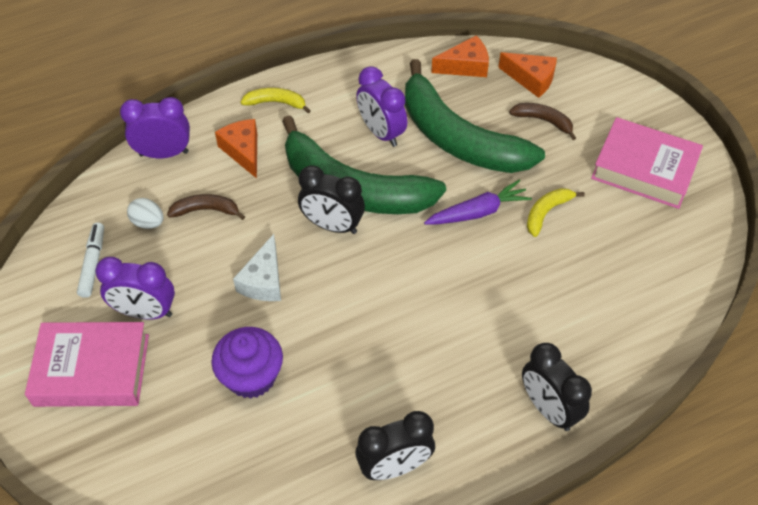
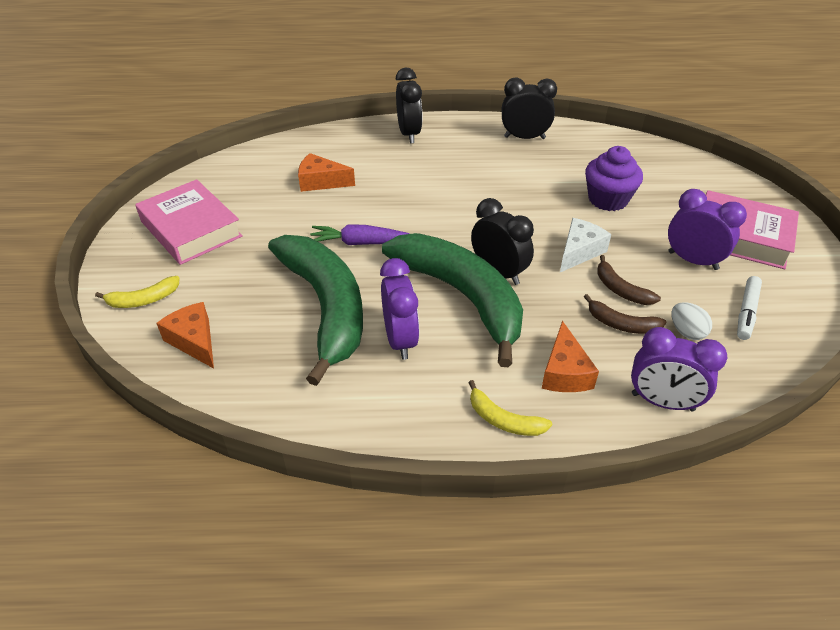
camera: 155 degrees left, 10 degrees down
orange cheese [431,36,489,77] -> orange cheese moved to [298,153,355,192]
brown banana [509,103,576,140] -> brown banana moved to [597,255,661,305]
yellow banana [527,188,585,237] -> yellow banana moved to [95,276,180,308]

